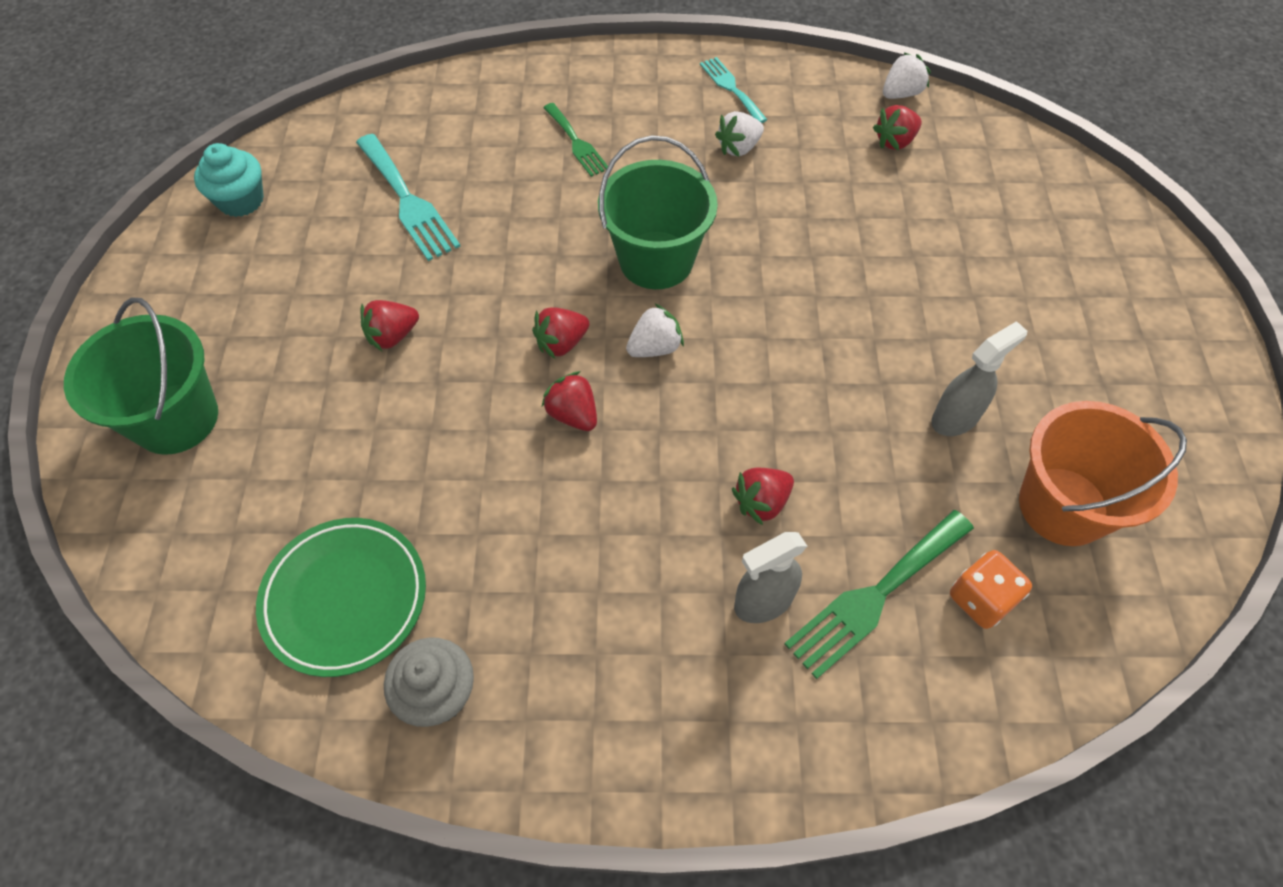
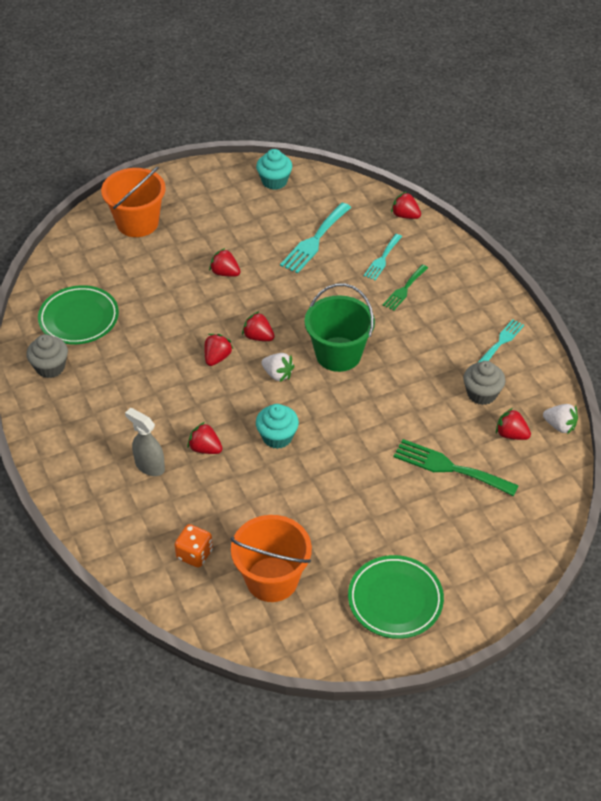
camera: 65 degrees right, 10 degrees down
green bucket [64,297,218,455] -> orange bucket [101,167,166,237]
white strawberry [715,111,764,157] -> none
green fork [784,510,974,679] -> green fork moved to [393,439,519,496]
grey spray bottle [931,321,1027,436] -> none
none -> turquoise cupcake [256,404,299,449]
none -> green plate [348,555,444,639]
none -> turquoise fork [364,234,402,280]
none -> red strawberry [391,192,421,219]
none -> grey cupcake [463,361,506,405]

